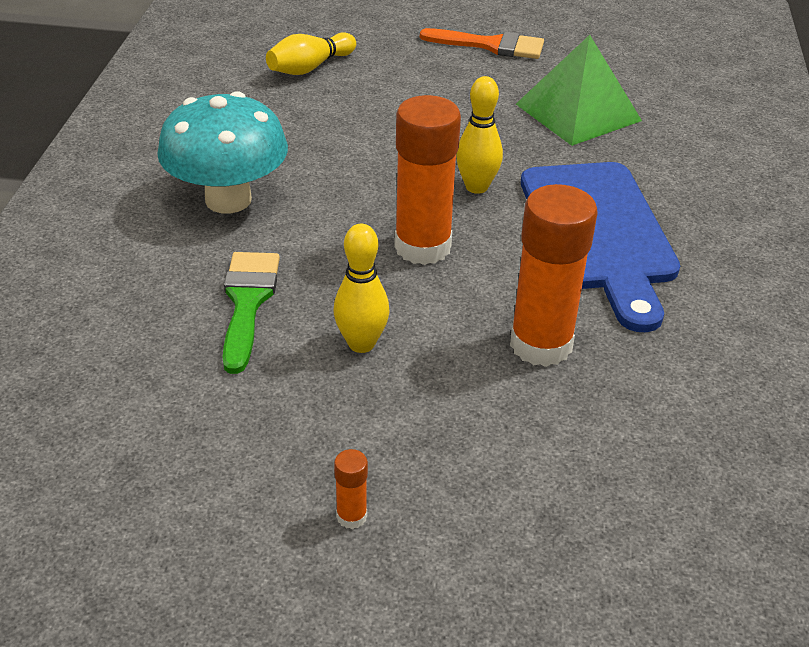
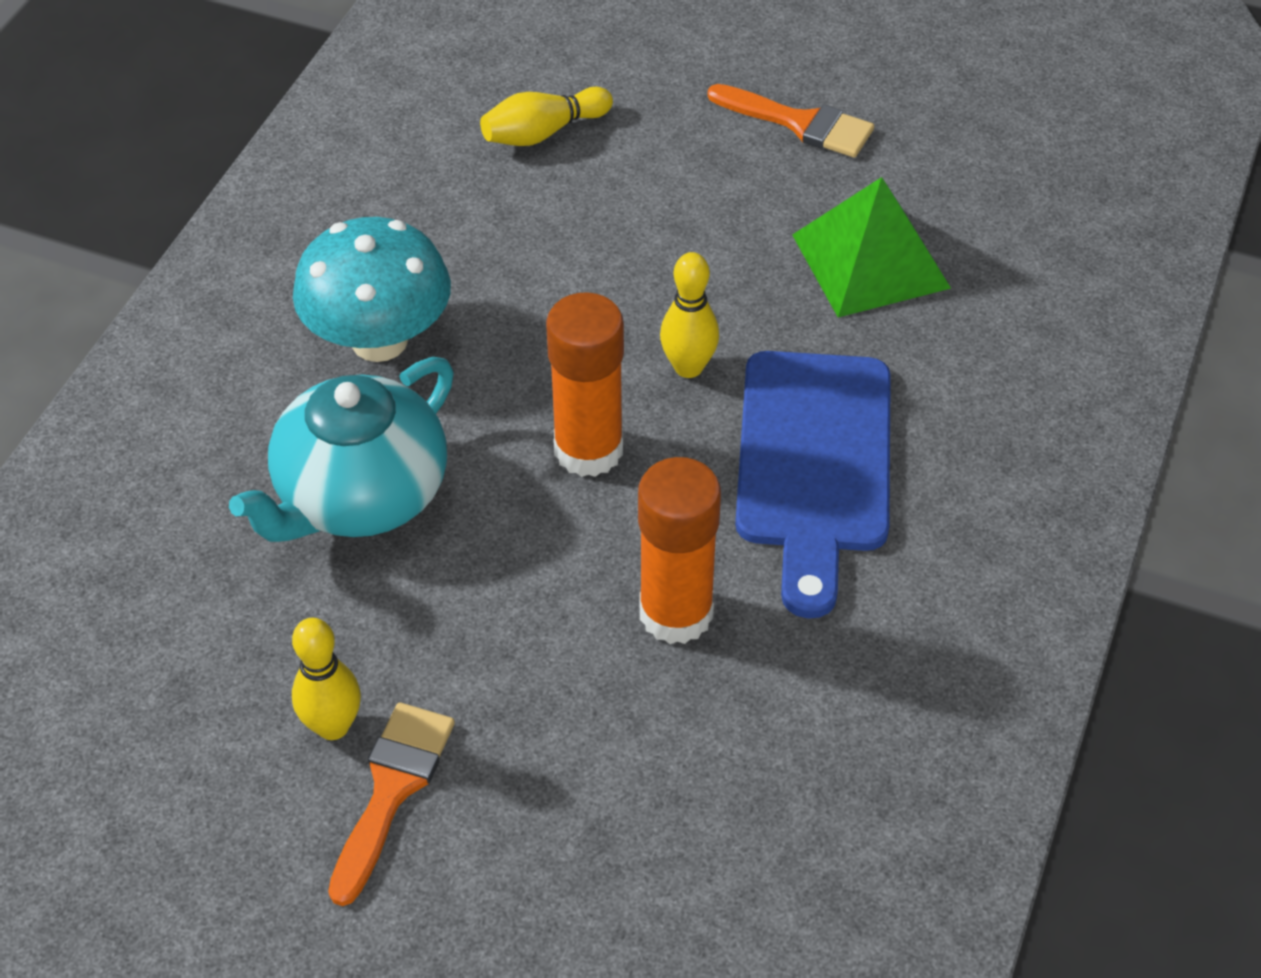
camera: 15 degrees right, 10 degrees up
green brush [223,252,280,374] -> turquoise teapot [229,357,454,542]
yellow bowling pin [333,224,390,353] -> yellow bowling pin moved to [292,618,361,740]
orange glue stick [334,449,368,529] -> orange brush [328,702,455,906]

